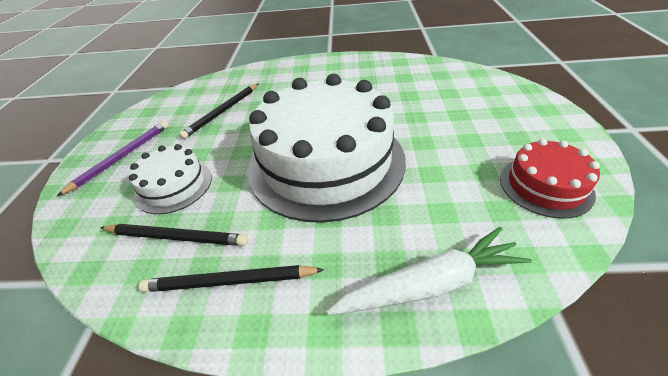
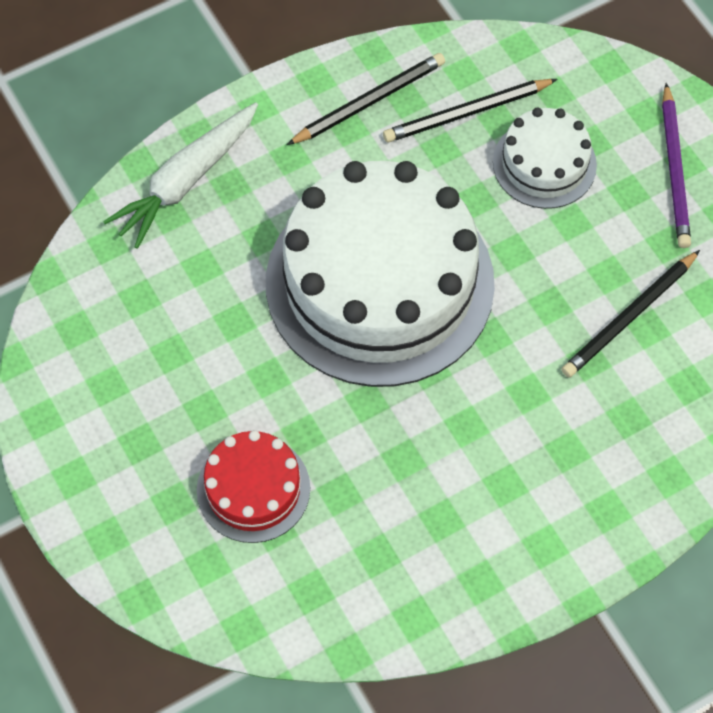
camera: 145 degrees right, 20 degrees up
black pencil [179,83,259,139] -> black pencil turned 135 degrees counterclockwise [562,250,700,378]
red cake [500,139,600,219] -> red cake moved to [197,430,310,543]

